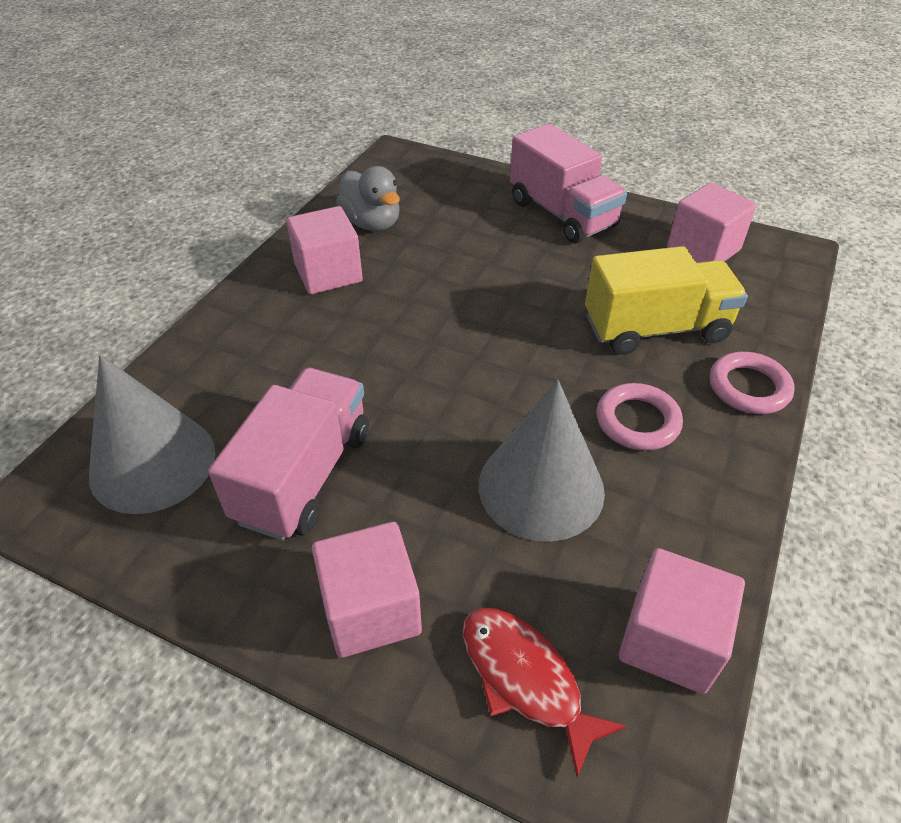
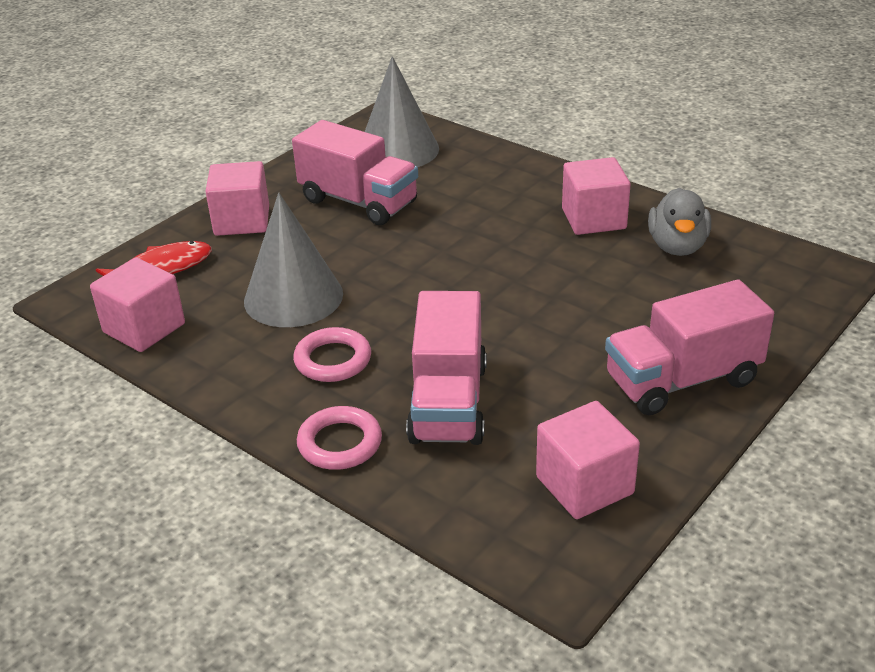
camera: 105 degrees right, 10 degrees down
grey duck [336,166,400,231] -> grey duck turned 60 degrees counterclockwise [648,188,711,256]
yellow truck [585,246,748,355] -> pink truck [406,291,487,445]

